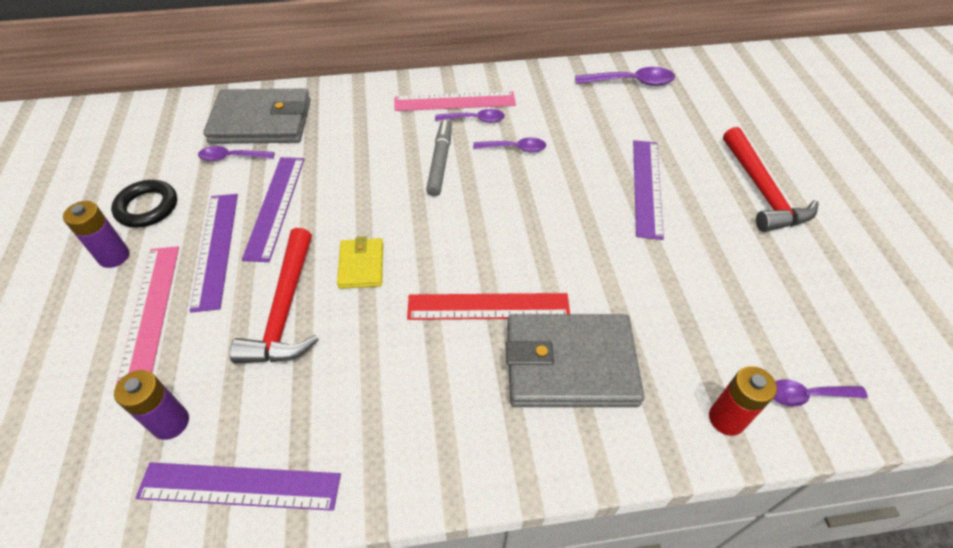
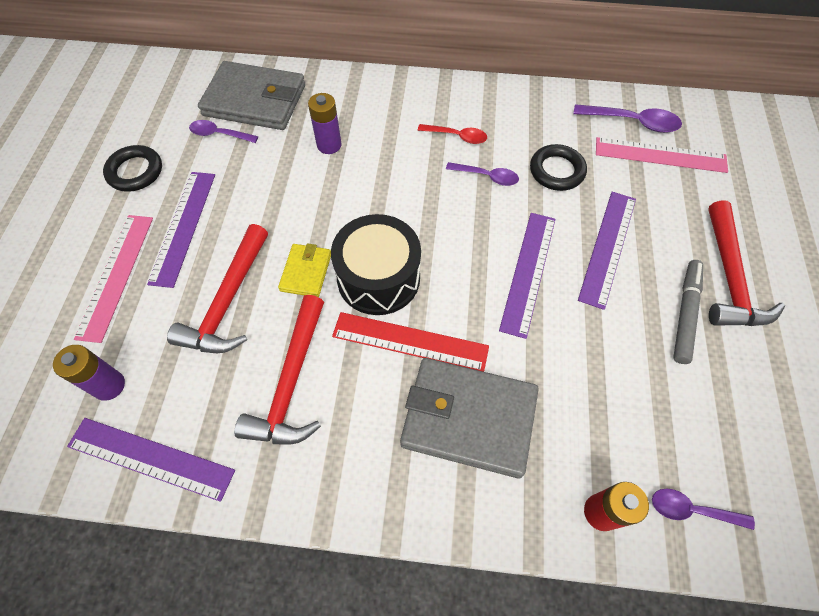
camera: 15 degrees right, 10 degrees up
purple battery [63,201,129,268] -> purple battery moved to [308,93,342,154]
purple ruler [242,157,304,262] -> purple ruler moved to [499,213,555,339]
pink ruler [394,91,516,111] -> pink ruler moved to [596,137,728,173]
grey marker [426,119,452,196] -> grey marker moved to [673,260,703,364]
purple spoon [435,109,505,123] -> red spoon [418,124,487,144]
none -> red hammer [235,295,324,445]
none -> black drum [331,214,421,315]
none -> black ring [530,144,587,191]

